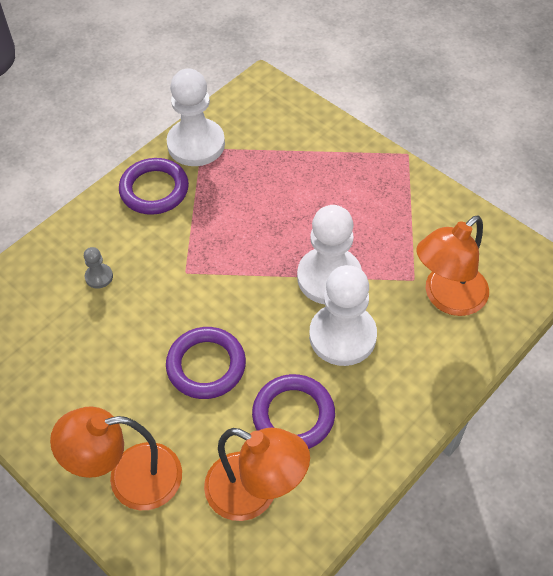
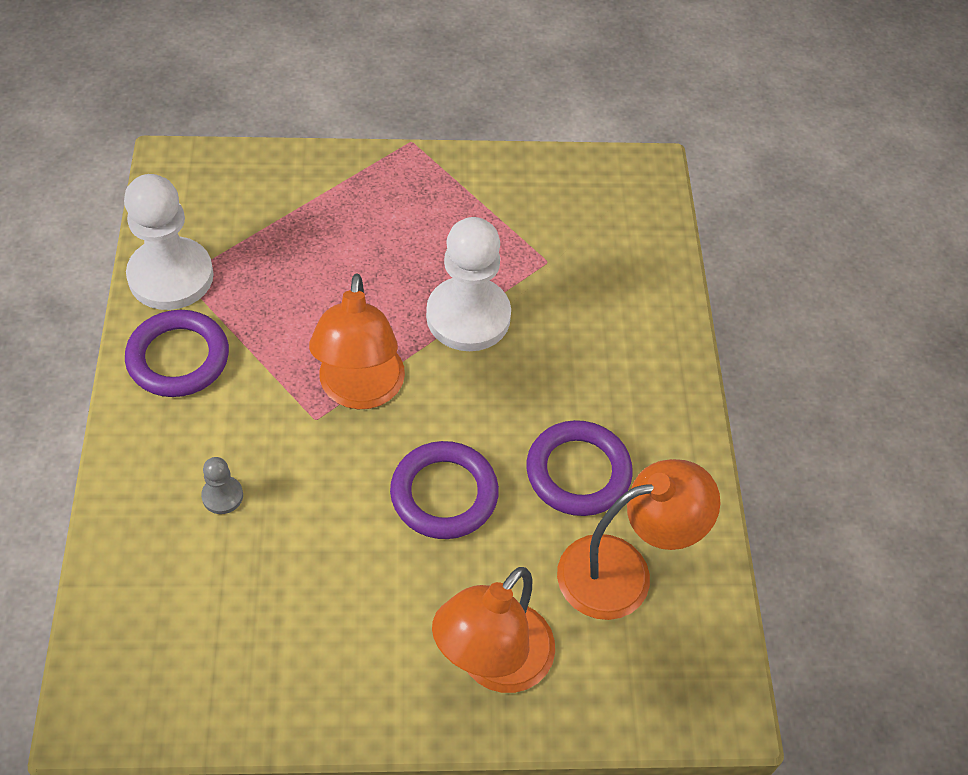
camera: 50 degrees left, 0 degrees up
white pawn [309,265,377,366] -> none
orange lamp [416,215,489,316] -> orange lamp moved to [309,274,405,409]

